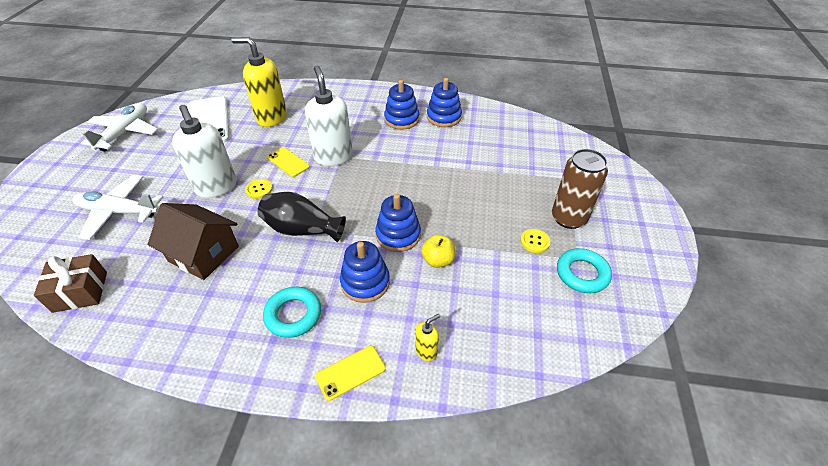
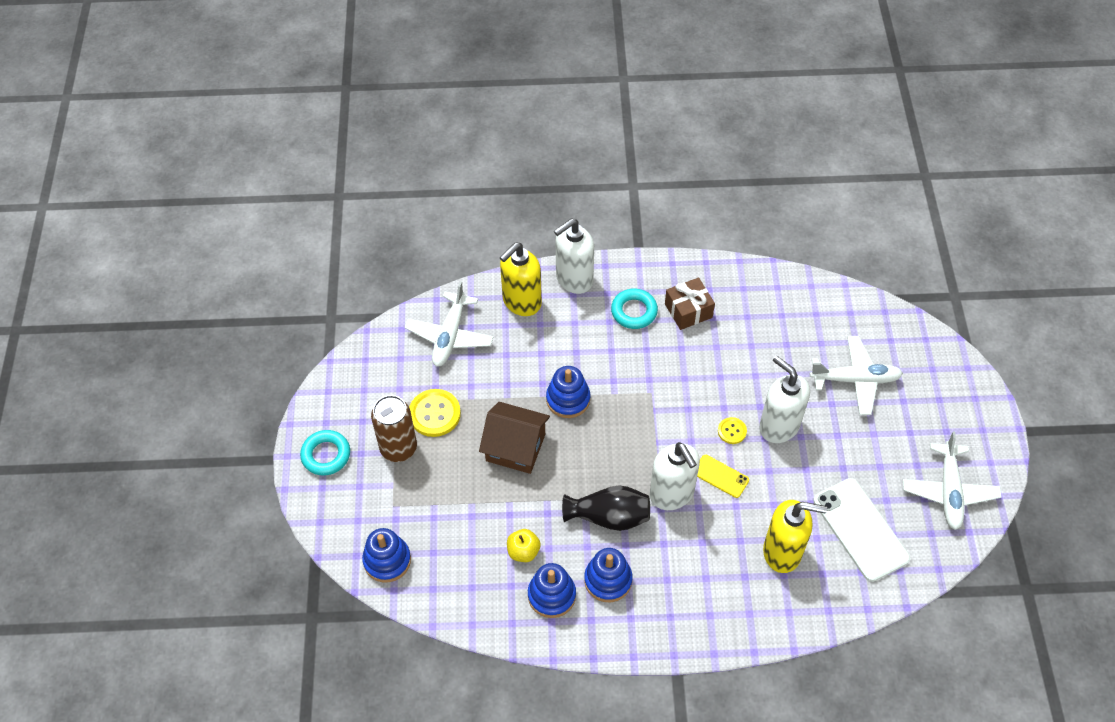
camera: 170 degrees right, 10 degrees up
brown gift [34,254,107,313] -> brown gift moved to [665,278,715,330]
brown house [148,203,239,280] -> brown house moved to [479,402,550,474]
black vase [258,192,346,242] -> black vase moved to [562,485,650,531]
yellow phone [315,346,386,401] -> white soap dispenser [554,218,594,294]
blue stacking toy [340,241,390,303] -> blue stacking toy moved to [362,528,411,582]
yellow soap dispenser [415,314,440,361] -> yellow soap dispenser [500,242,542,316], size x2.23
yellow apple [421,235,455,268] -> yellow apple moved to [507,529,541,562]
yellow button [520,229,551,253] -> yellow button [409,389,461,437], size x1.81
turquoise ring [557,248,612,293] -> turquoise ring moved to [300,430,350,476]
none -> white plane [405,281,493,367]

